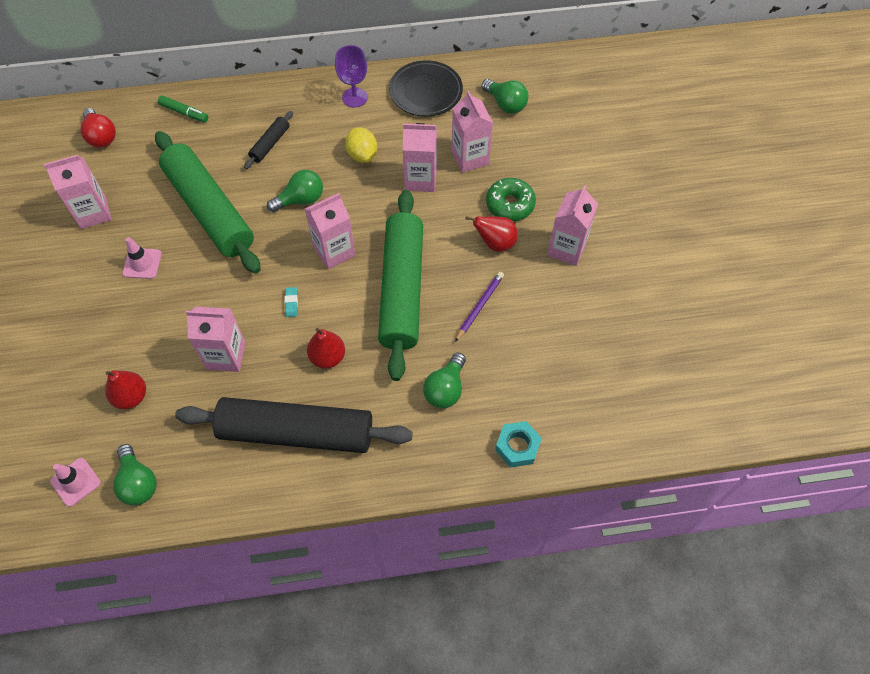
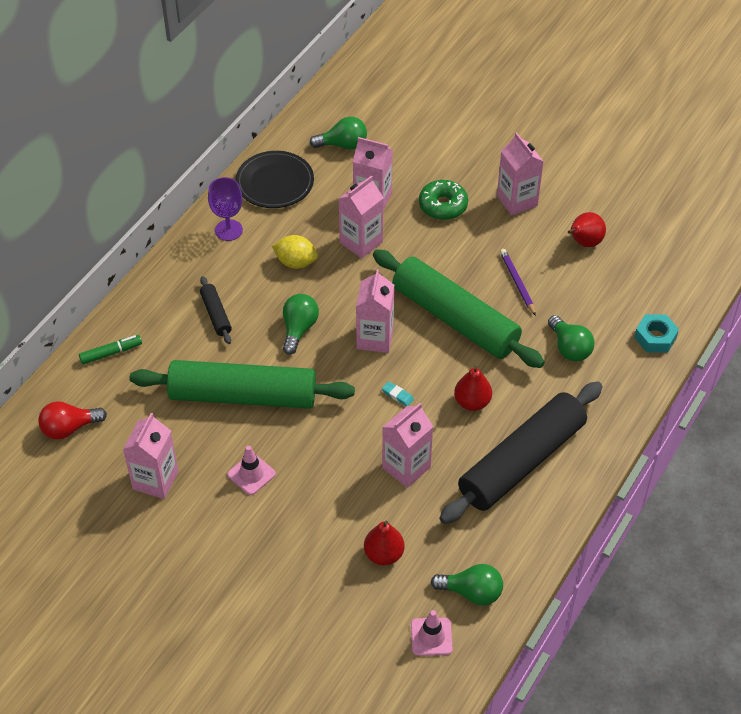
camera: 50 degrees left, 10 degrees down
red light bulb [81,108,116,148] -> red light bulb turned 150 degrees clockwise [38,401,107,440]
red pear [465,216,518,252] -> red pear moved to [568,212,606,247]

